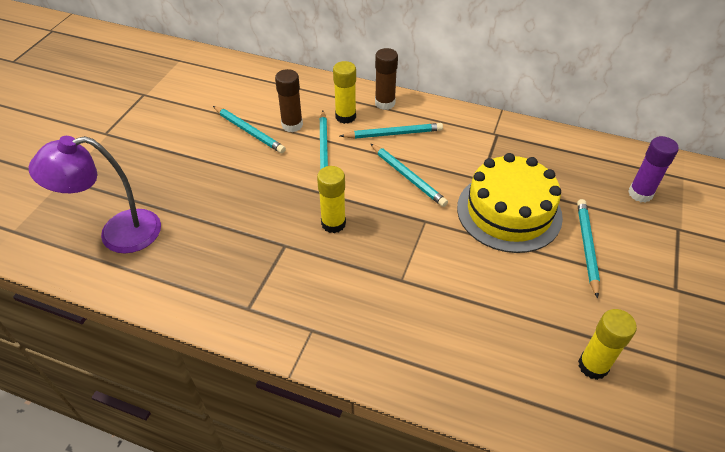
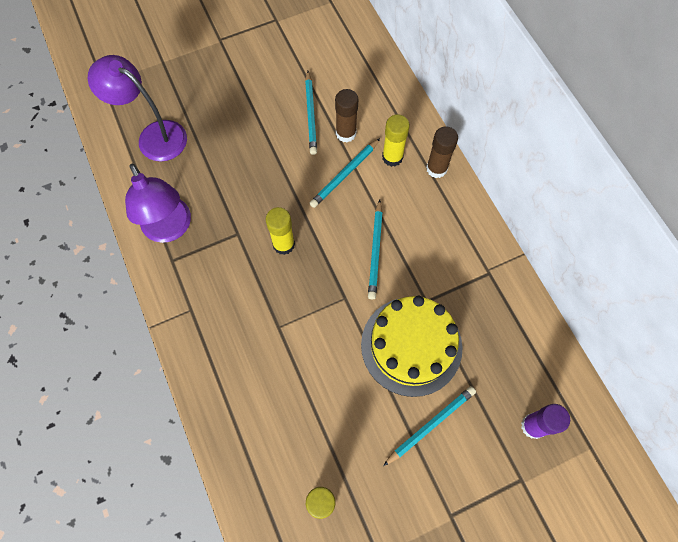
camera: 45 degrees right, 20 degrees up
turquoise pencil [340,123,443,139] -> none
none -> purple lamp [125,164,191,243]

